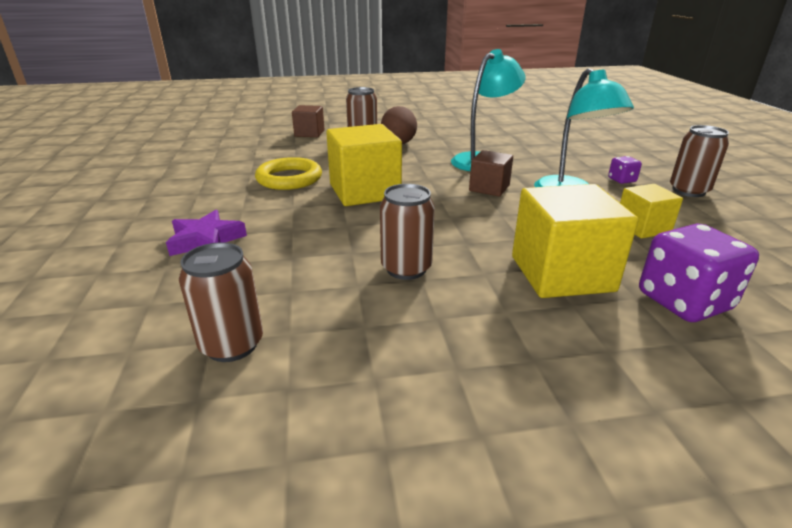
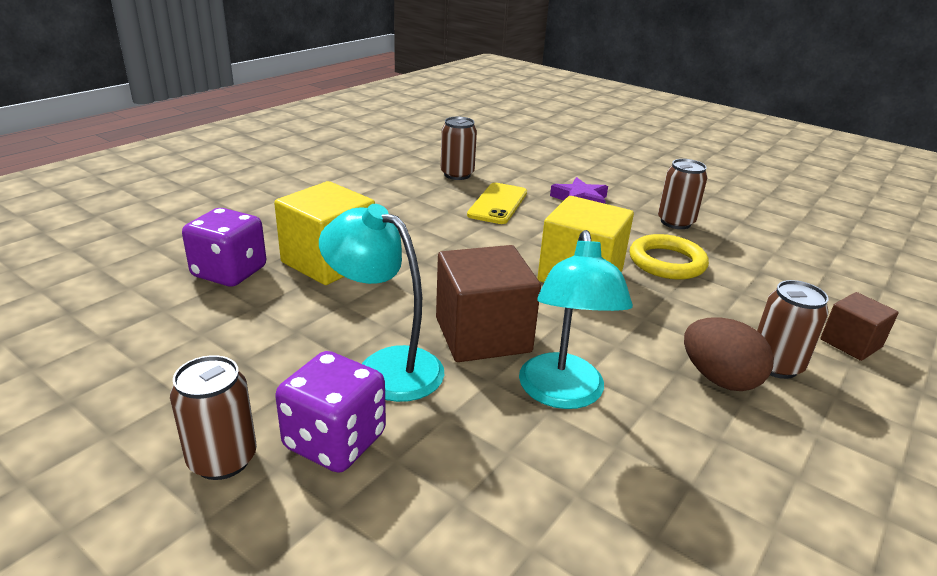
camera: 135 degrees right, 0 degrees up
brown can [380,184,435,280] -> brown can moved to [658,159,708,229]
brown cube [469,150,513,196] -> brown cube [436,245,541,362], size x1.77
purple dice [608,156,642,184] -> purple dice [275,351,386,473], size x2.09
yellow cube [620,184,683,238] -> none
none -> yellow phone [467,183,527,224]

